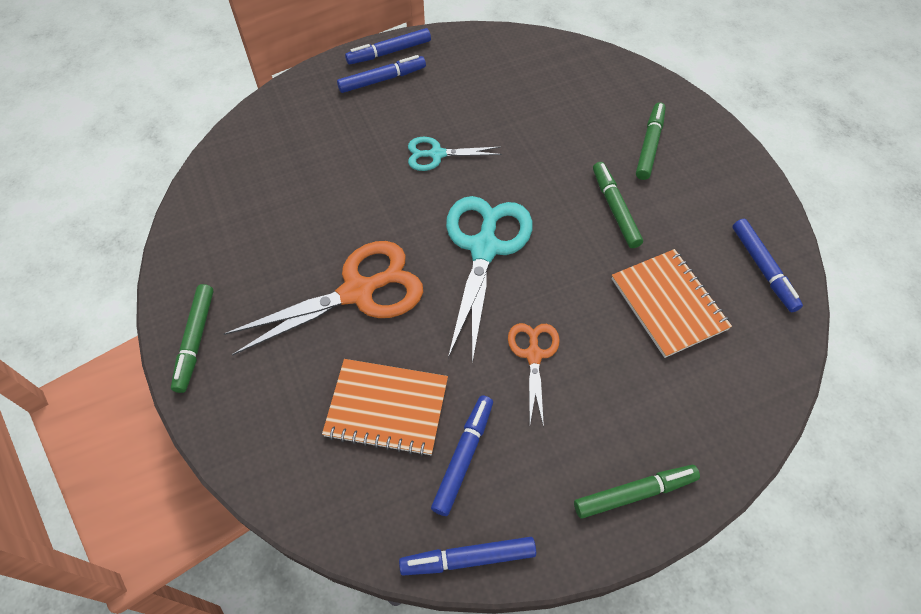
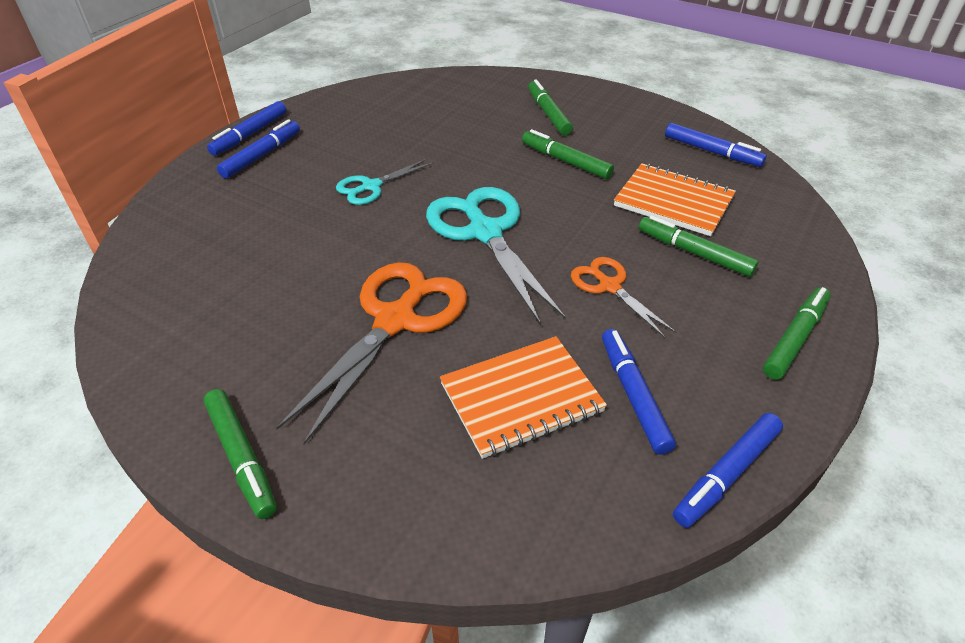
camera: 35 degrees left, 15 degrees down
none -> green marker [639,215,759,277]

